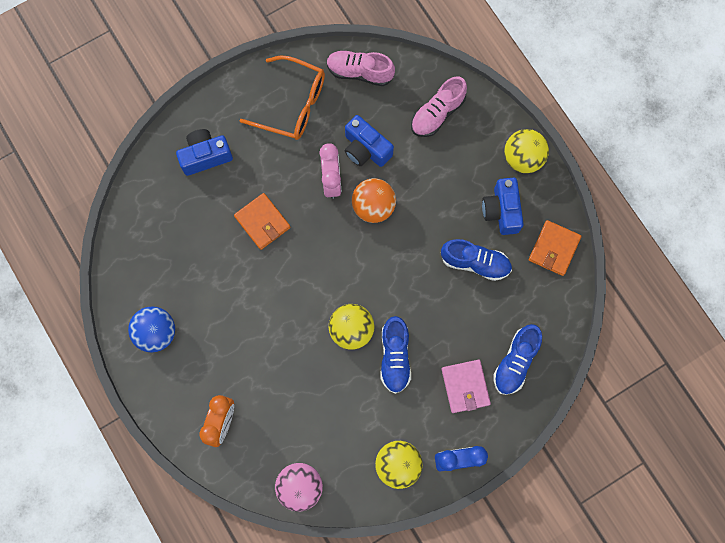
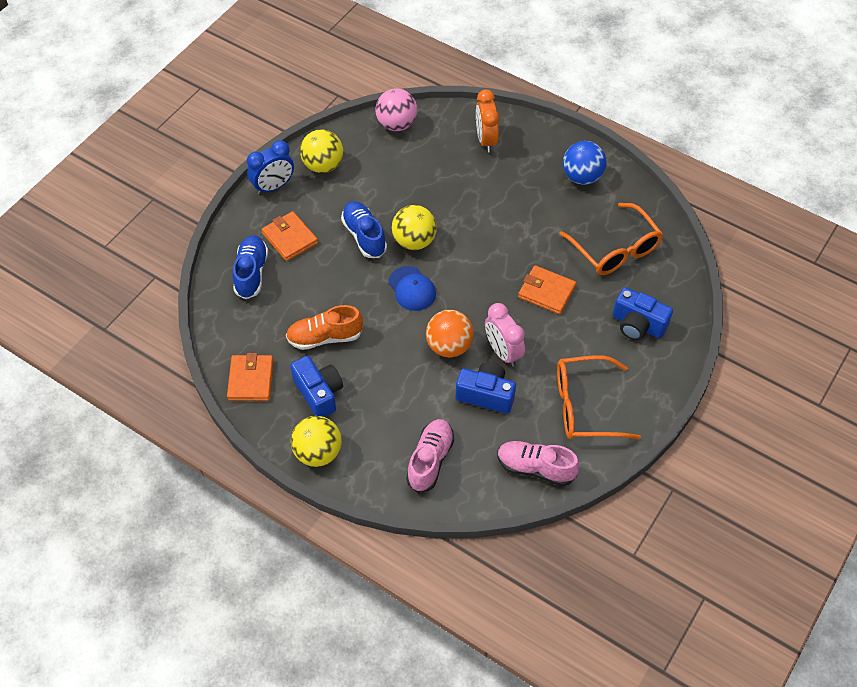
camera: 155 degrees right, 20 degrees down
blue camera [176,129,233,176] -> blue camera turned 75 degrees clockwise [613,287,673,340]
pink shoe [327,50,395,86] -> pink shoe turned 150 degrees counterclockwise [497,441,580,486]
blue shoe [441,239,512,281] -> orange shoe [286,305,363,350]
pink wallet [442,360,491,413] -> orange wallet [262,211,318,261]
none -> blue cap [388,266,436,311]
none -> orange glasses [559,203,663,275]

